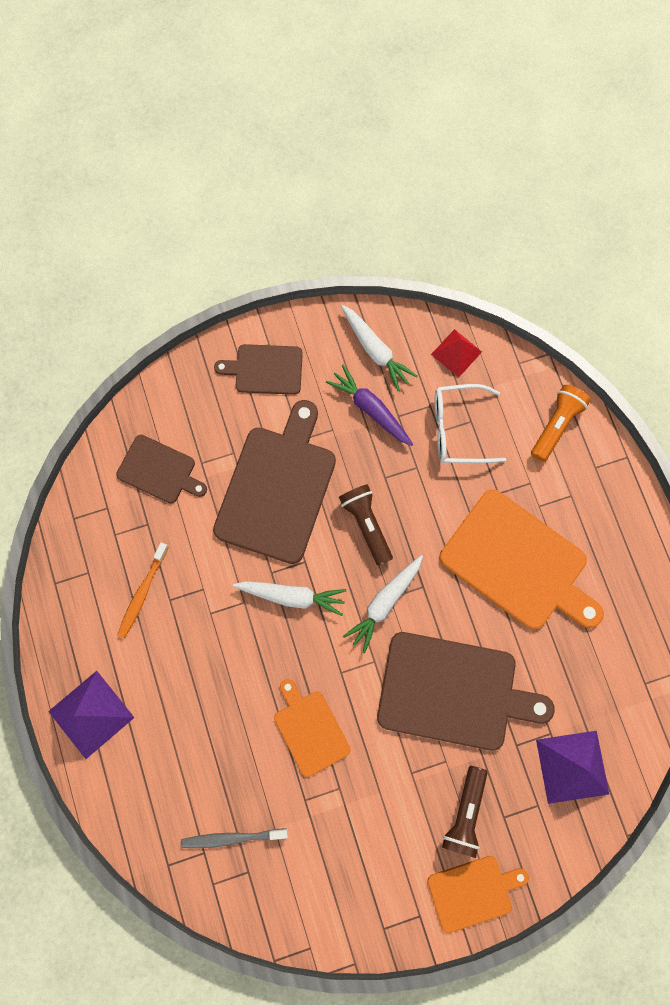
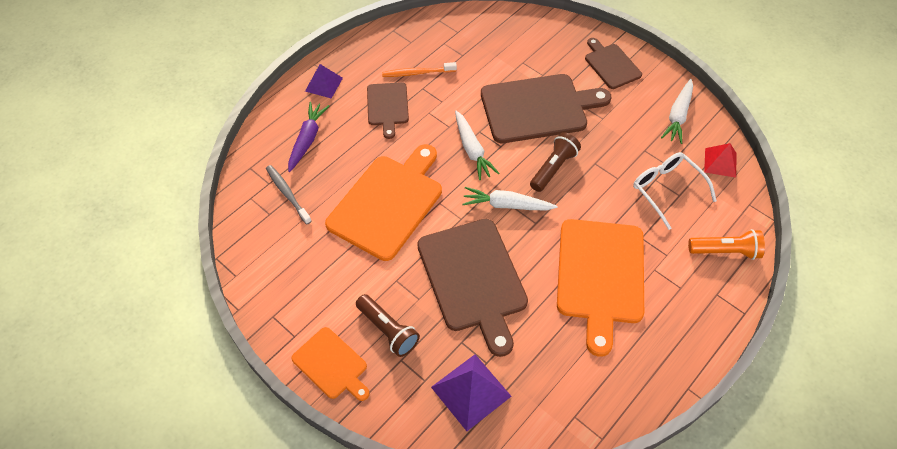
camera: 60 degrees right, 20 degrees down
purple pyramid [48,671,135,759] -> purple pyramid [305,64,343,99], size x0.65
brown cutting board [116,435,207,503] -> brown cutting board moved to [367,82,409,139]
orange cutting board [274,679,351,777] -> orange cutting board [325,144,442,261], size x1.82
purple carrot [326,365,413,446] -> purple carrot moved to [288,102,329,172]
brown flashlight [442,766,488,858] -> brown flashlight turned 120 degrees counterclockwise [356,294,420,357]

